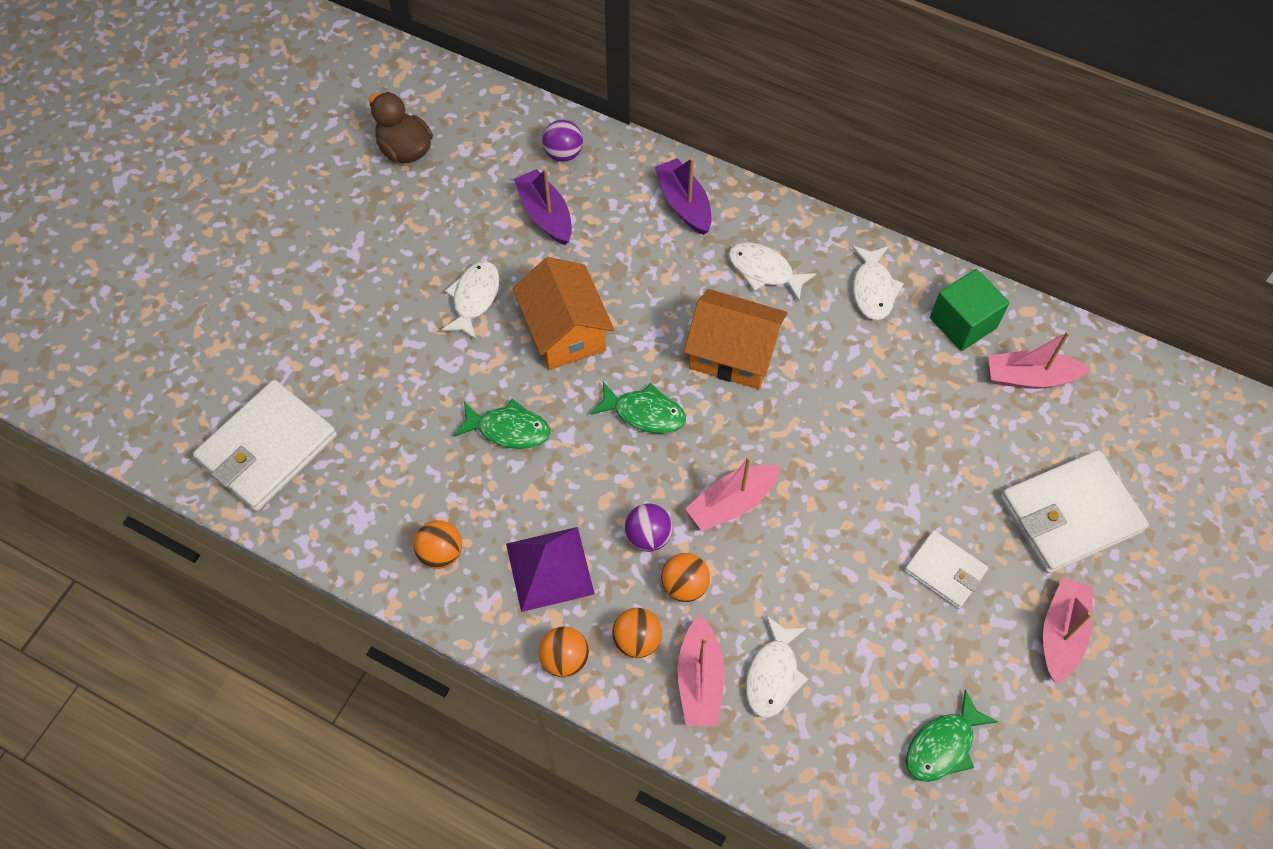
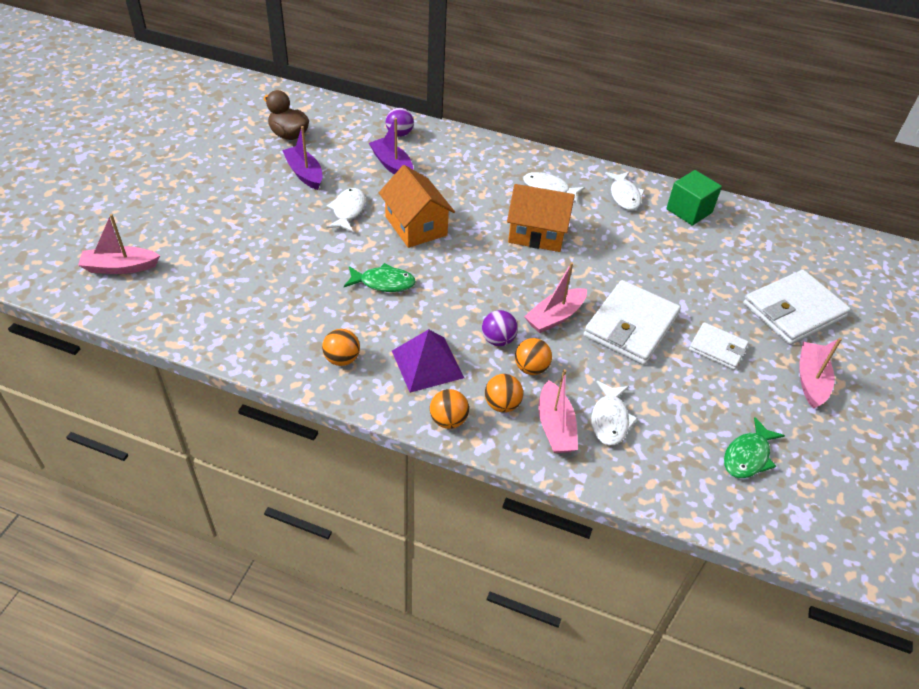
camera: 10 degrees left, 15 degrees down
white wallet [193,380,337,512] -> white wallet moved to [583,280,681,365]
green fish [591,382,686,433] -> none
purple boat [655,158,712,235] -> purple boat moved to [282,126,322,190]
pink boat [988,331,1091,389] -> pink boat moved to [78,214,160,274]

